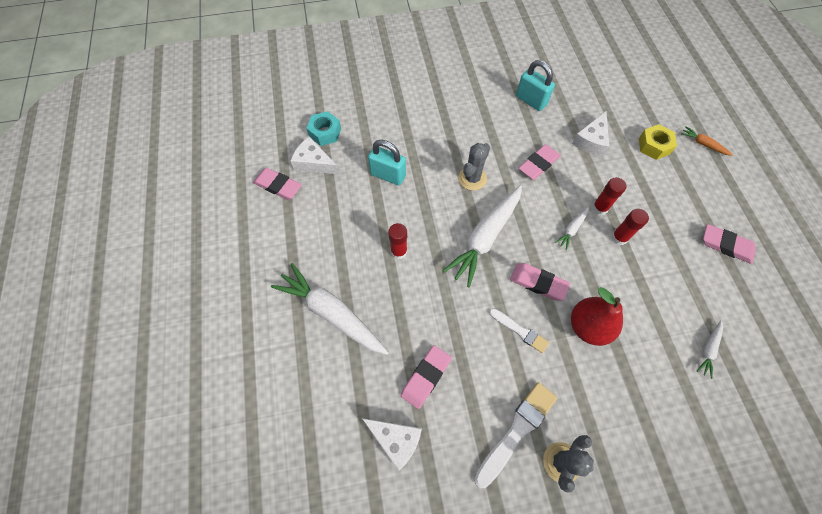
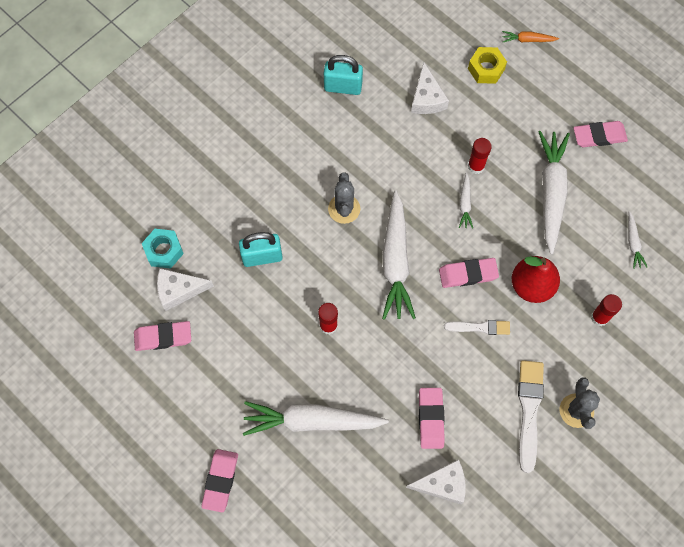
camera: 35 degrees left, 5 degrees up
pink eraser [519,144,561,180] -> pink eraser moved to [201,449,238,512]
red glue stick [611,209,649,245] -> red glue stick moved to [591,294,622,326]
none -> white carrot [539,131,570,254]

